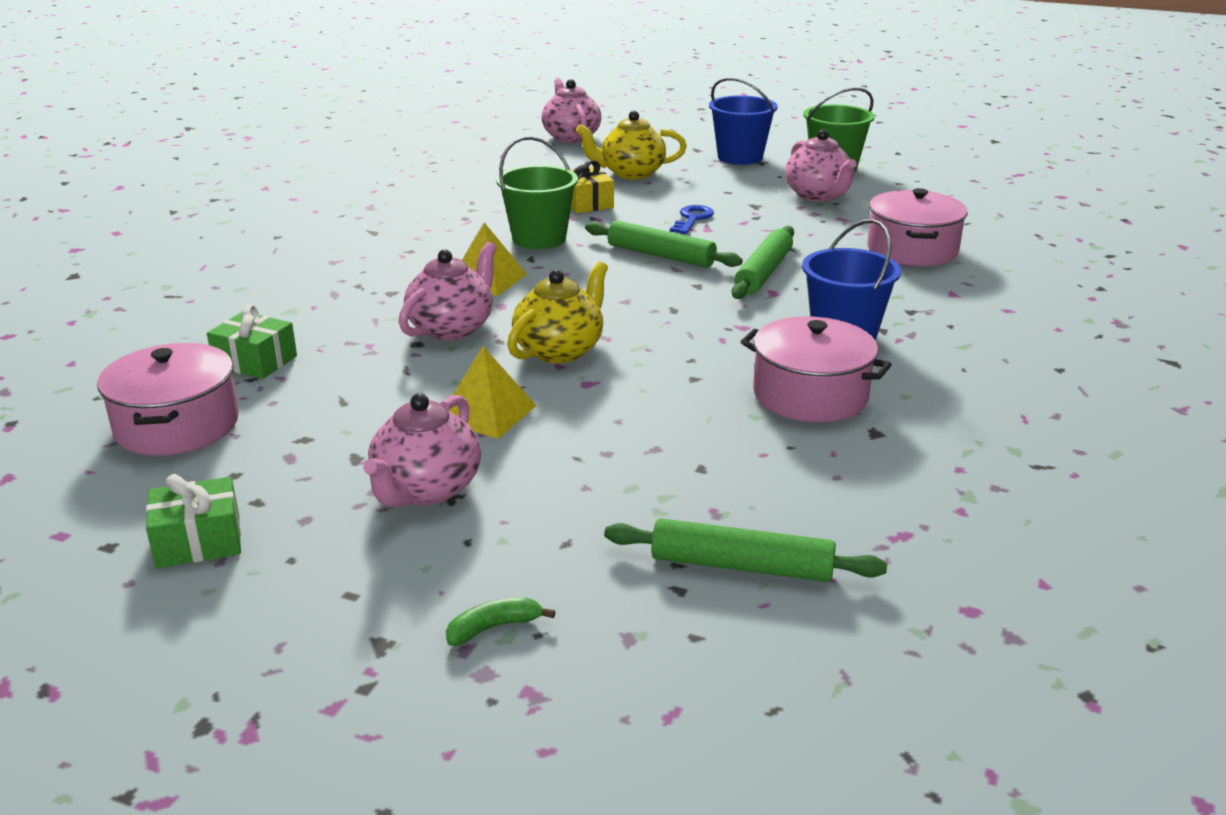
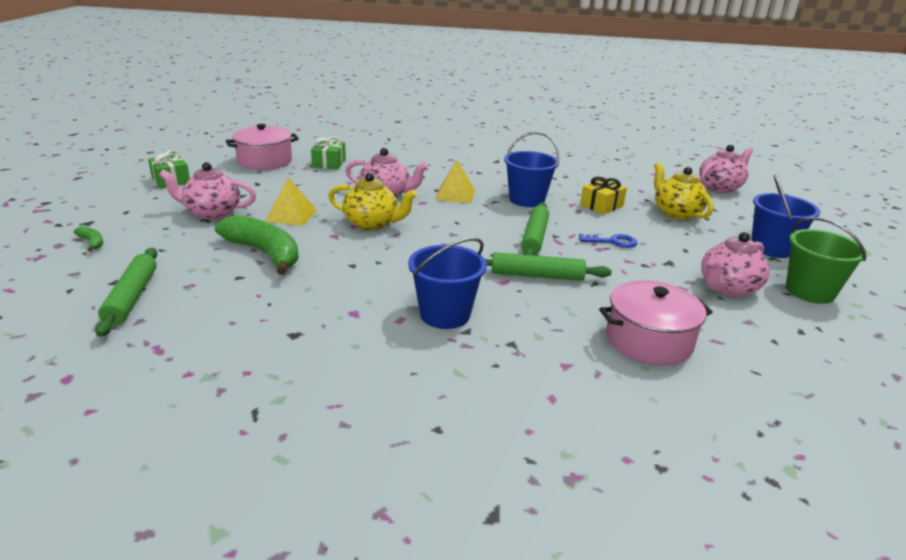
camera: 70 degrees right, 0 degrees up
green bucket [496,136,578,249] -> blue bucket [504,132,559,207]
pink pot [741,316,892,422] -> none
none -> green banana [215,215,299,275]

